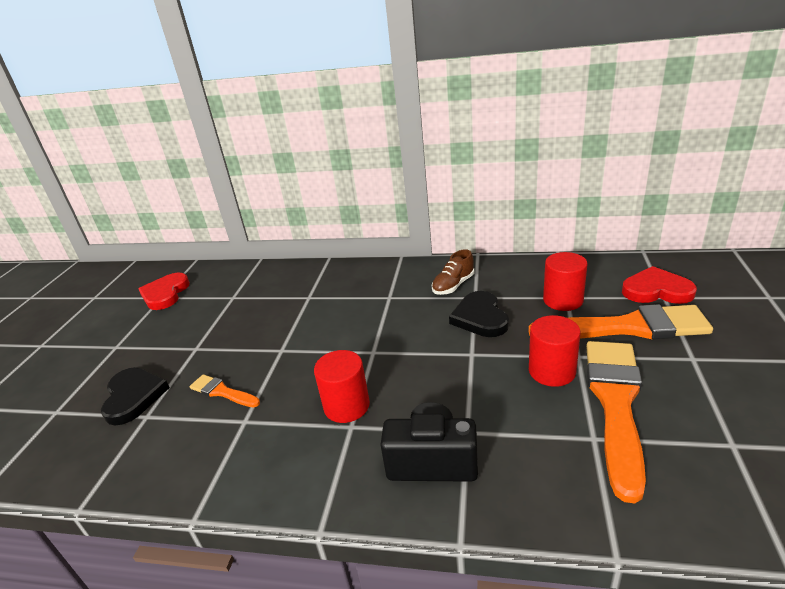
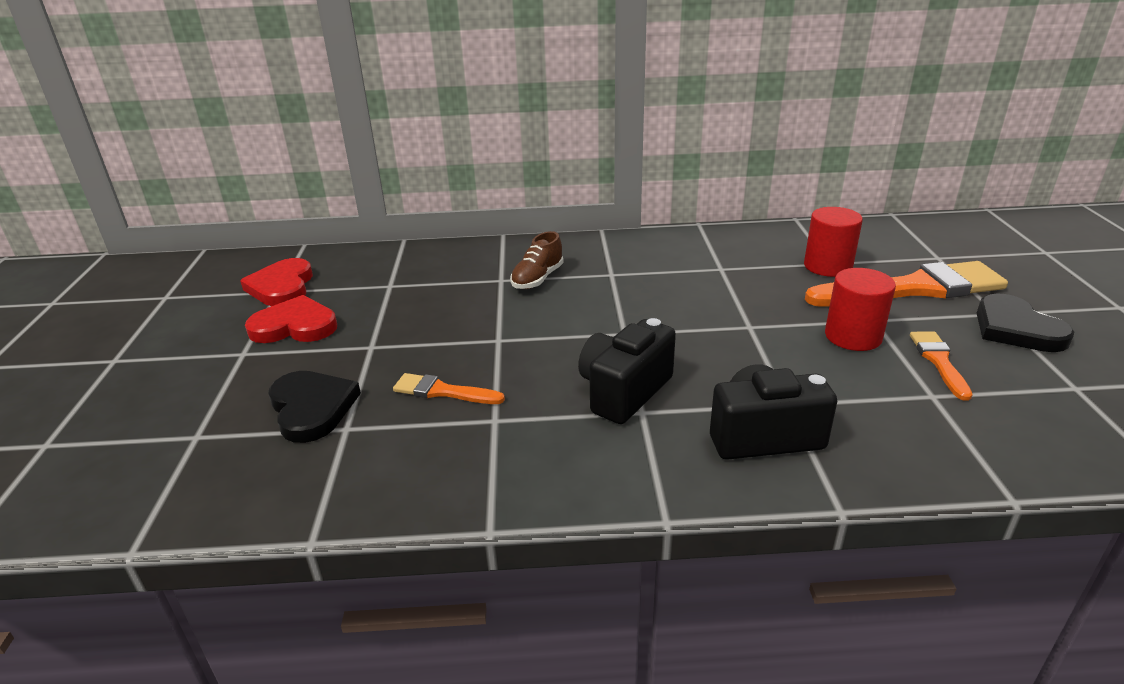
camera: 15 degrees left, 0 degrees up
red cylinder [314,350,370,423] -> black camera [578,318,676,424]
brown shoe [432,249,474,295] -> brown shoe moved to [510,231,564,289]
black heart [449,291,509,337] -> black heart moved to [977,293,1074,352]
orange brush [586,341,646,504] -> orange brush [910,331,973,401], size x0.48
red heart [622,266,697,304] -> red heart moved to [245,295,337,343]

